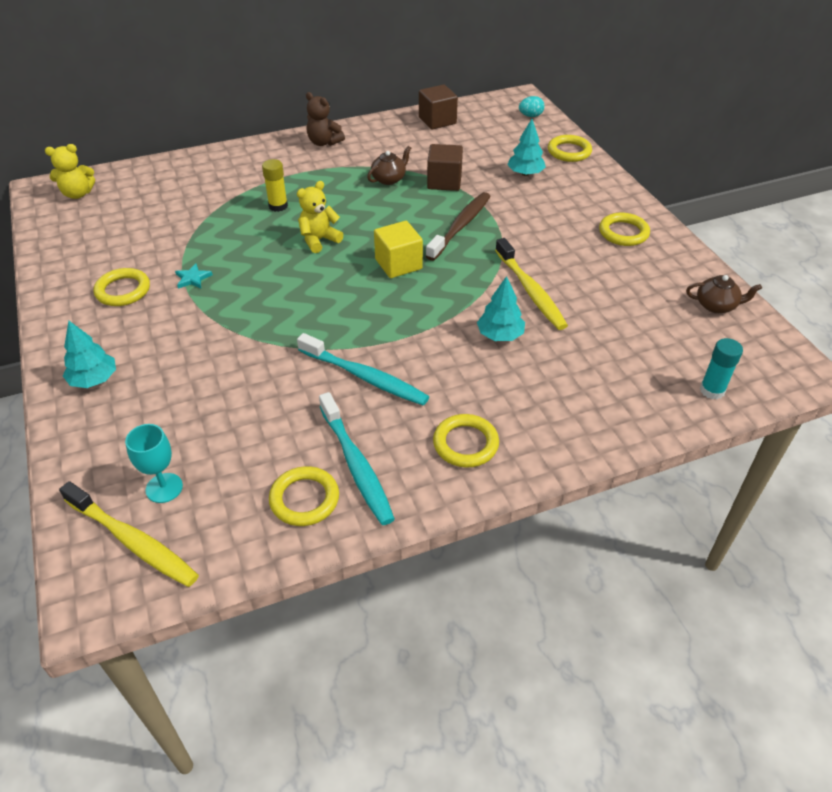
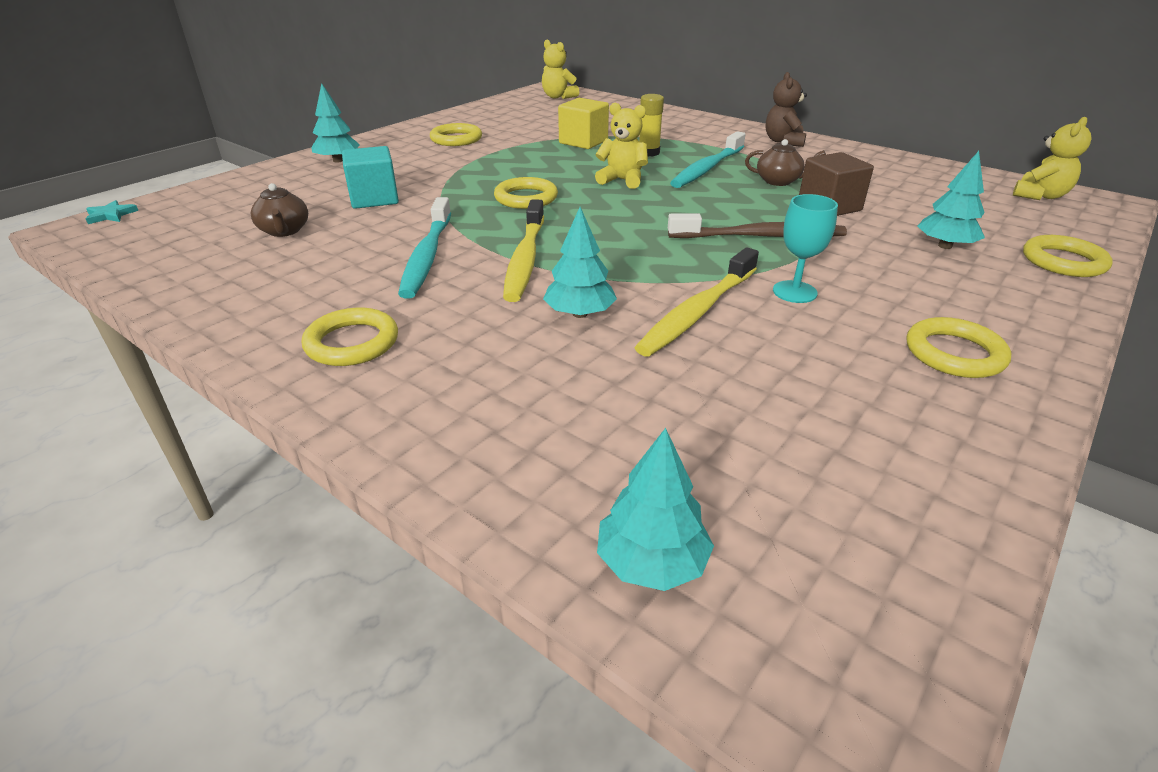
camera: 60 degrees right, 10 degrees down
yellow toothbrush [59,481,199,587] -> yellow toothbrush moved to [503,199,544,302]
turquoise goblet [125,424,183,503] -> turquoise goblet moved to [773,194,838,303]
turquoise star [175,263,213,289] -> turquoise star moved to [86,200,139,224]
yellow ring [269,466,339,526] -> yellow ring moved to [494,177,558,209]
turquoise toothbrush [319,392,395,525] -> turquoise toothbrush moved to [670,131,746,188]
yellow cube [374,221,423,278] -> yellow cube moved to [558,98,609,149]
brown cube [419,84,458,129] -> none
turquoise egg [519,96,545,117] -> none
brown teapot [686,275,762,313] -> brown teapot moved to [251,183,308,237]
turquoise glue stick [700,338,743,399] -> turquoise tree [597,428,714,591]
none -> turquoise cube [342,146,399,209]
none -> yellow teddy bear [1013,117,1091,200]

